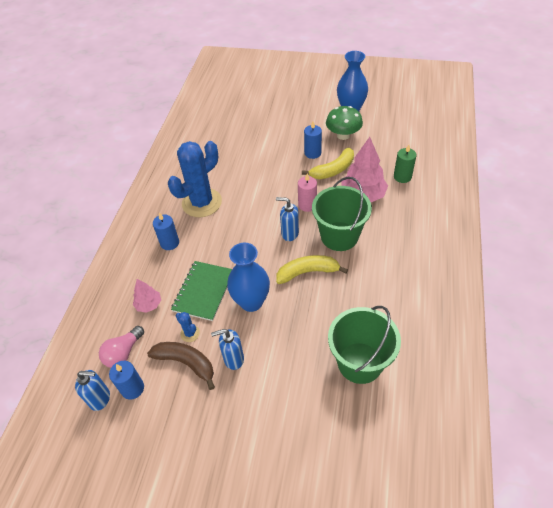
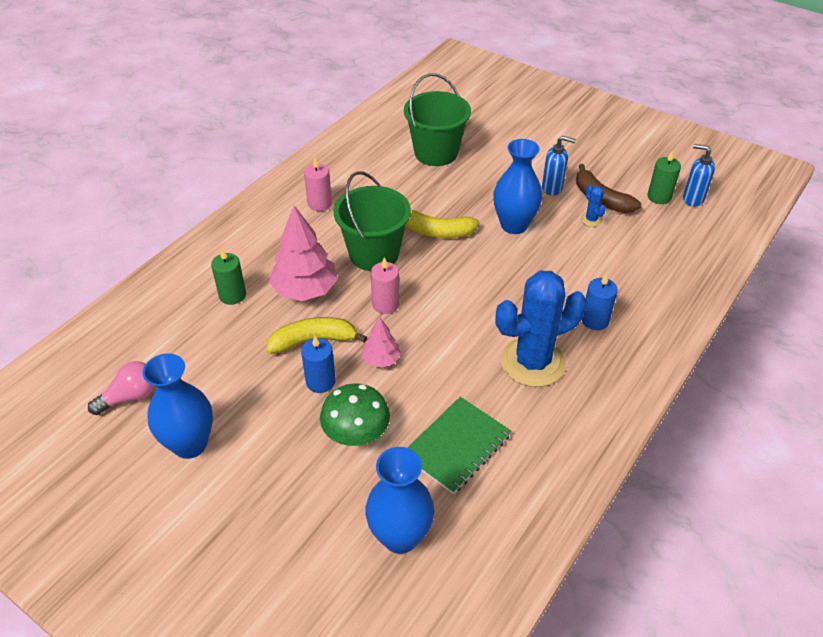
camera: 160 degrees left, 5 degrees down
pink light bulb [99,326,144,368] -> pink light bulb moved to [88,361,155,415]
blue candle [109,361,144,399] -> green candle [648,150,681,204]
pink tree [133,279,161,313] -> pink tree moved to [362,317,401,368]
green notebook [171,261,232,321] -> green notebook moved to [407,397,511,494]
blue soap dispenser [276,197,299,241] -> none
green mushroom [326,106,363,140] -> green mushroom moved to [320,384,390,446]
none -> pink candle [304,158,332,211]
none -> blue vase [365,447,434,554]

